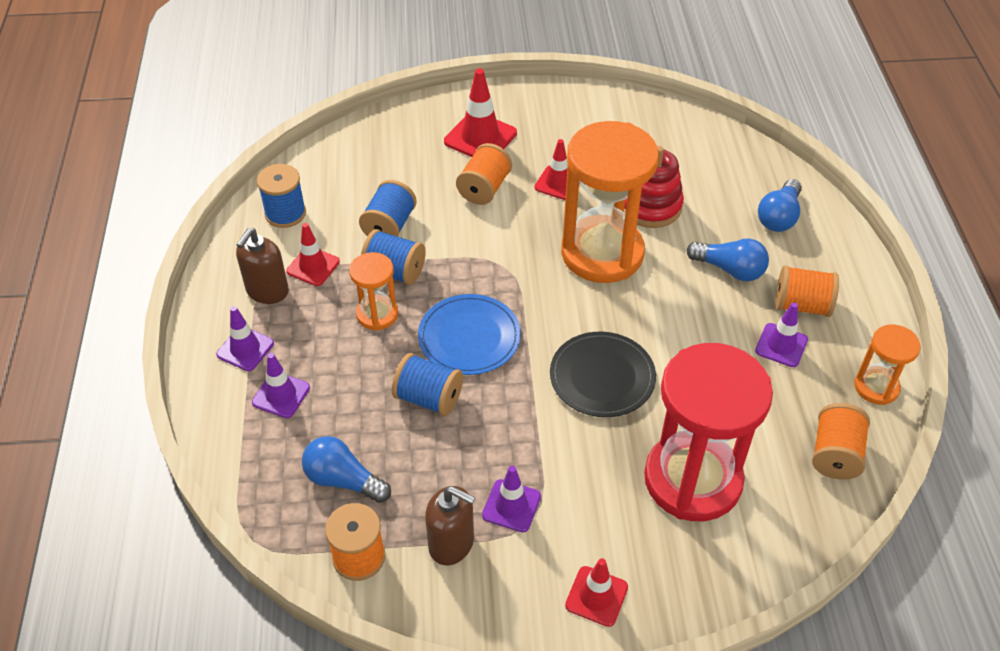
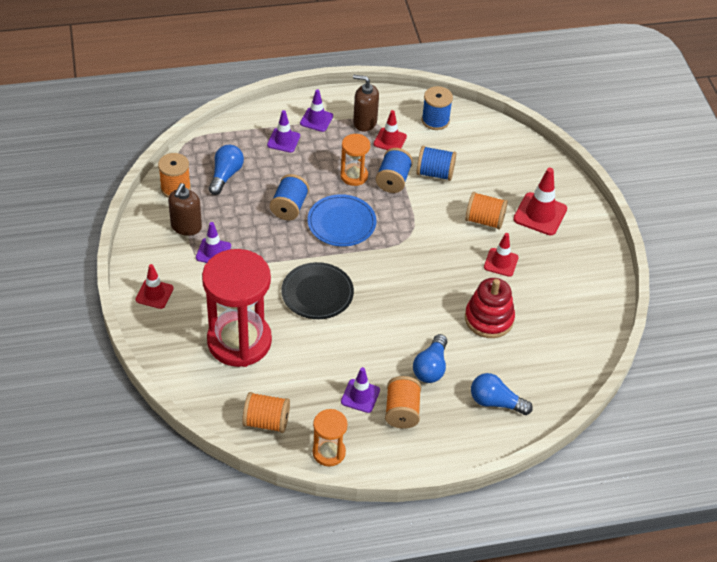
camera: 80 degrees right, 0 degrees up
orange hourglass [561,121,659,283] -> none

